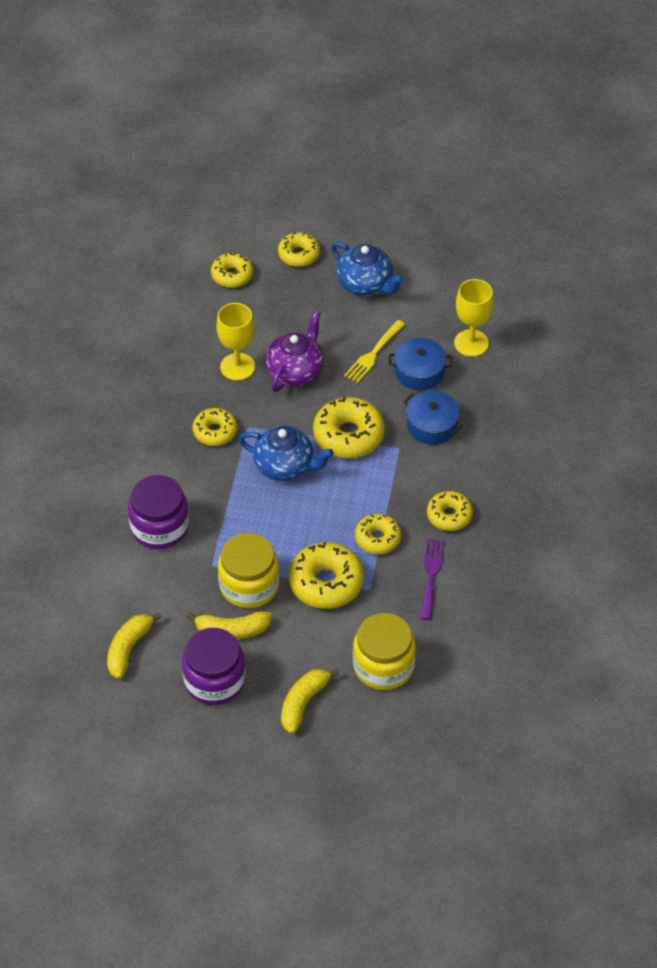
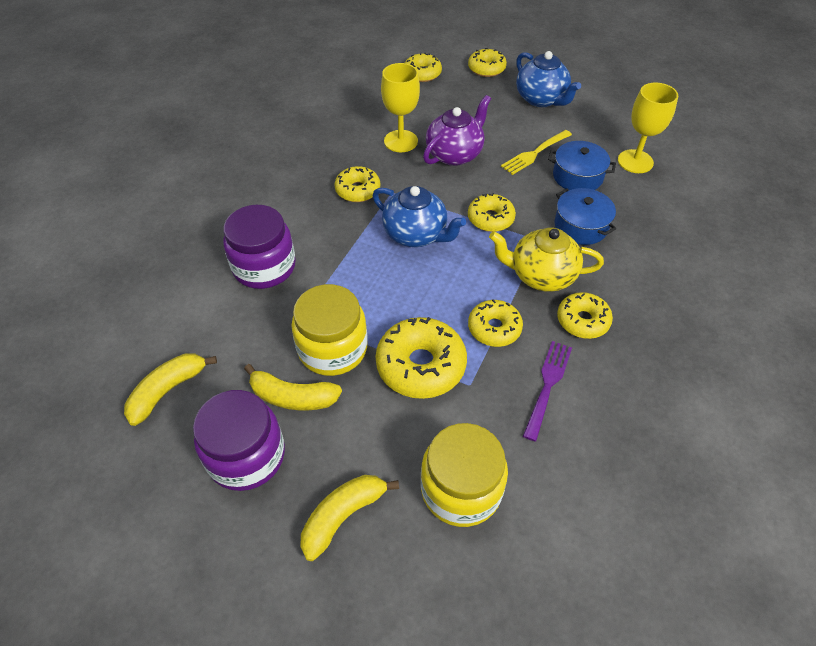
camera: 15 degrees right, 0 degrees up
yellow donut [313,397,385,458] -> yellow donut [468,193,516,232], size x0.63
none -> yellow teapot [489,228,604,292]

